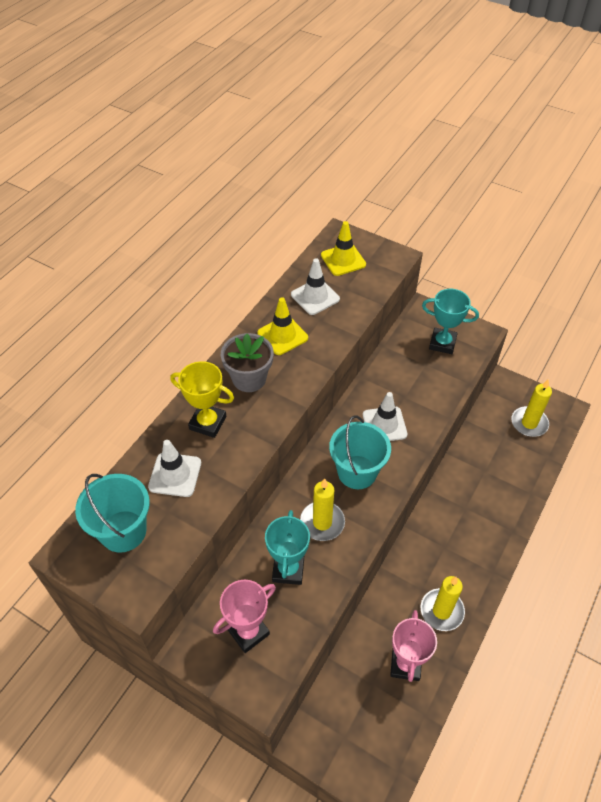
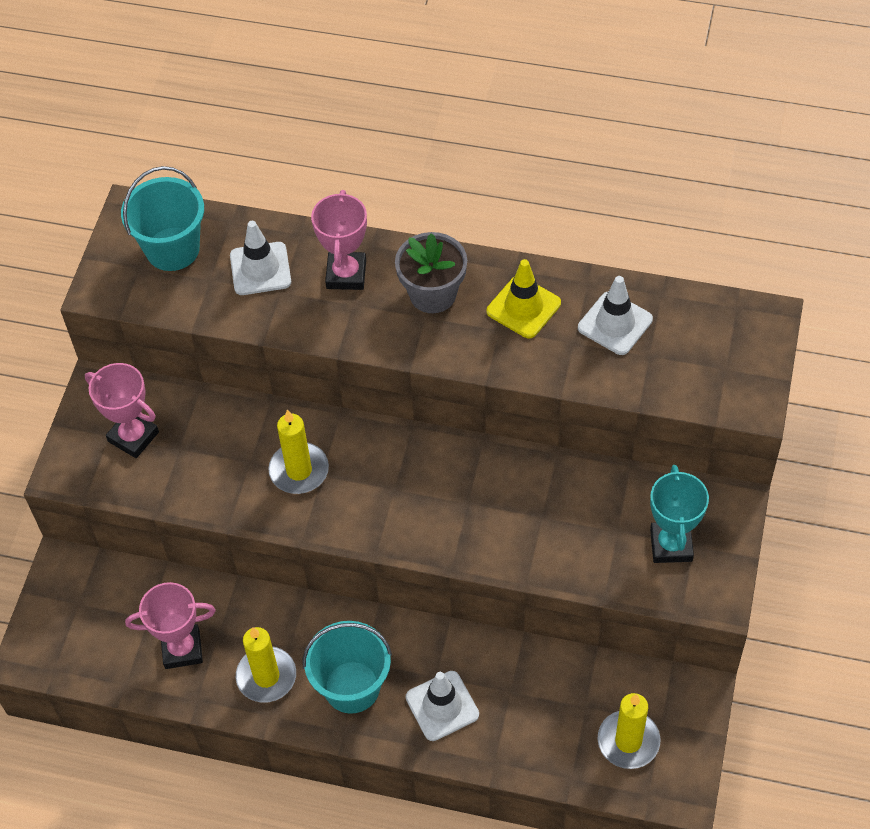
camera: 75 degrees right, 5 degrees up
yellow trophy [170,361,234,438] -> pink trophy [311,190,367,290]
turquoise trophy [265,510,310,585] -> none
yellow traffic cone [321,221,366,276] -> none
turquoise bucket [329,416,391,489] -> turquoise bucket moved to [303,621,392,714]
white traffic cone [363,392,408,441] -> white traffic cone moved to [406,671,479,741]

